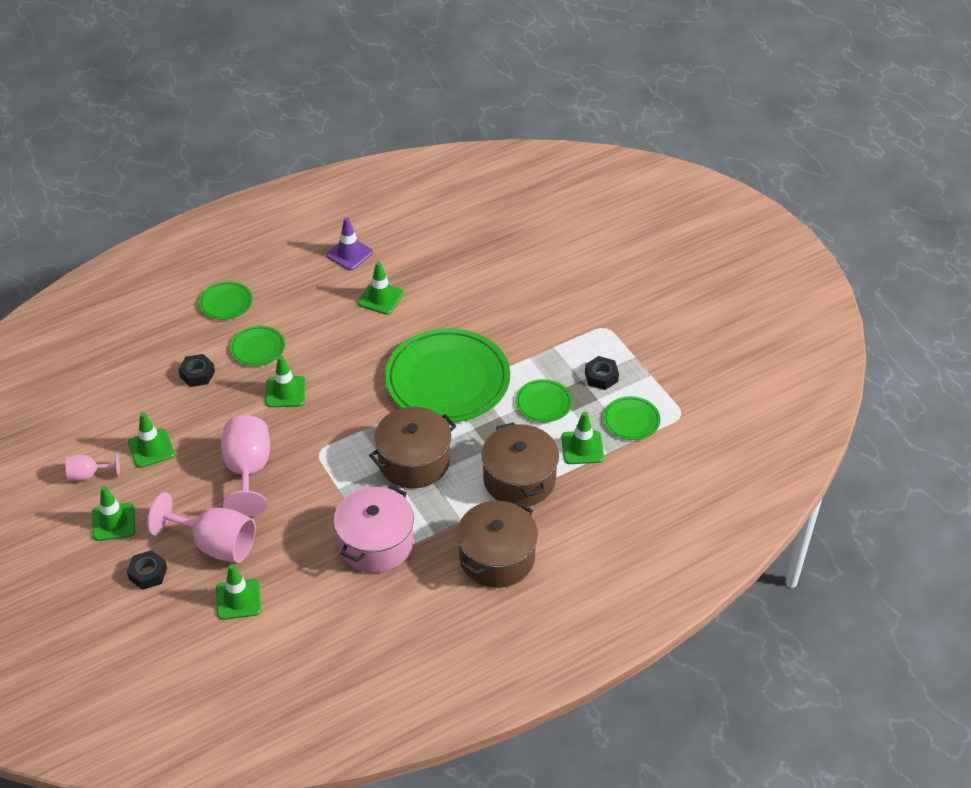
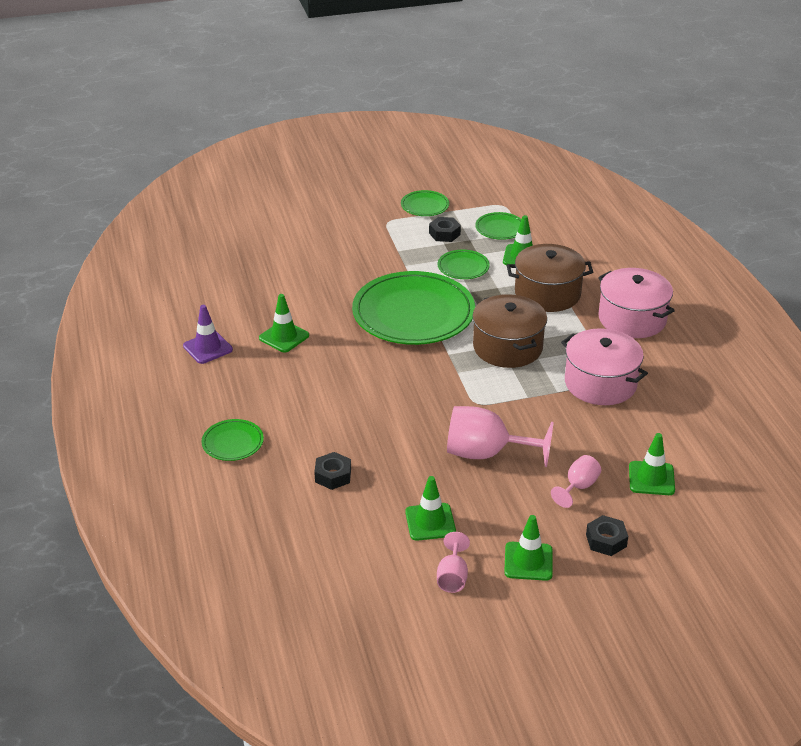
camera: 75 degrees left, 10 degrees down
pink goblet [147,492,256,563] -> pink goblet [551,455,601,508], size x0.53
green plate [230,326,285,366] -> green plate moved to [401,190,449,216]
green traffic cone [265,356,306,407] -> none
brown pot [457,501,538,588] -> pink pot [598,268,675,338]

